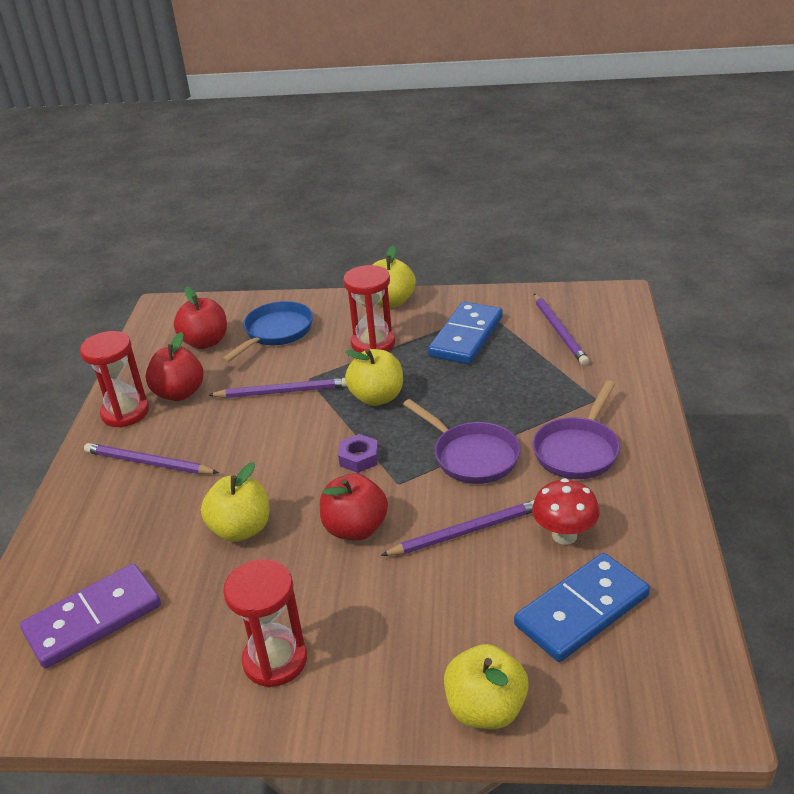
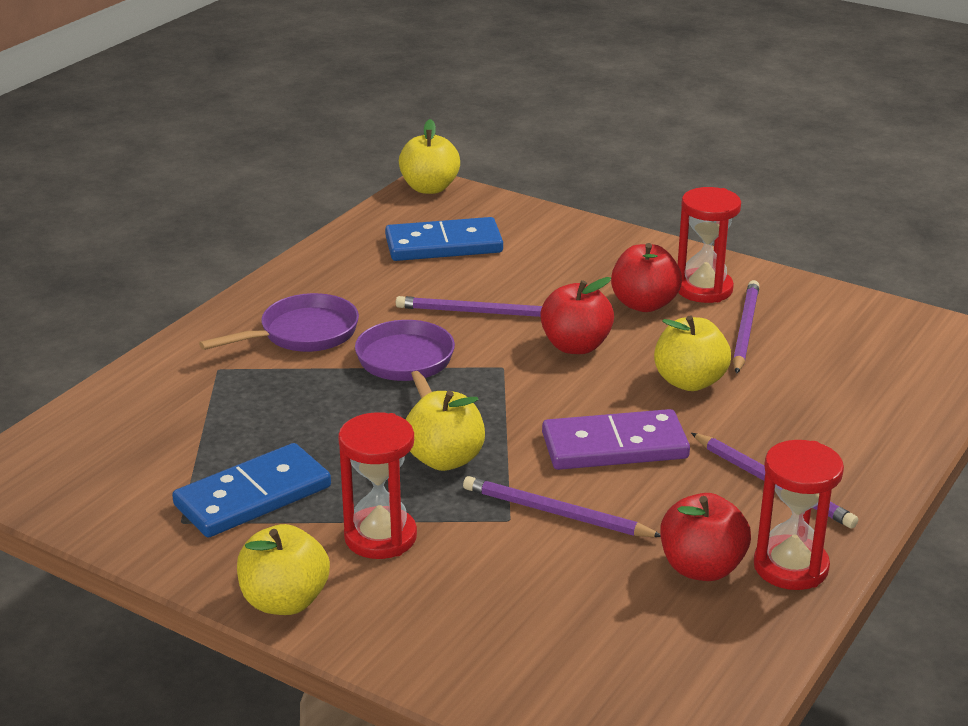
camera: 155 degrees left, 5 degrees down
purple domino [20,564,161,669] -> purple domino moved to [542,409,690,470]
red apple [174,287,227,349] -> red apple moved to [611,243,682,312]
blue pan [221,301,313,363] -> none
purple nut [338,434,379,473] -> none
yellow apple [444,644,529,729] -> yellow apple moved to [399,119,460,194]
red mushroom [532,478,600,545] -> none
purple pencil [534,294,589,366] -> purple pencil moved to [733,280,759,374]

